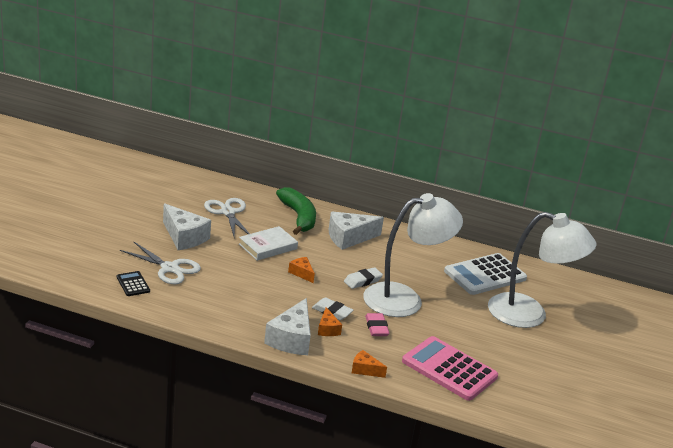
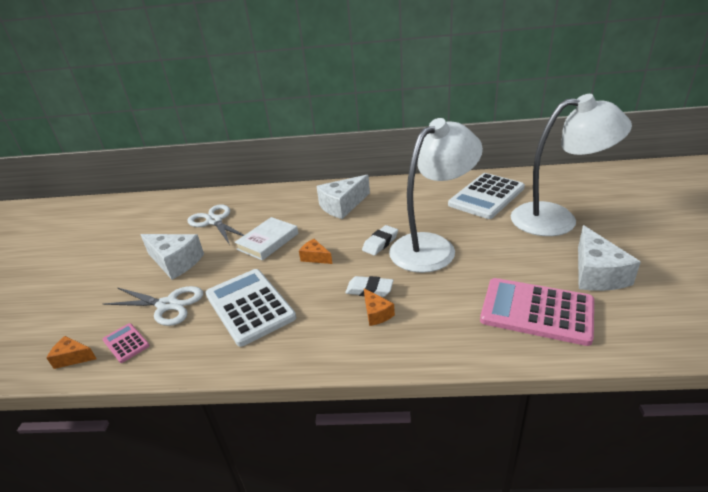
camera: 10 degrees left, 5 degrees up
black calculator [117,271,150,296] -> pink calculator [102,323,150,363]
white cheese [264,298,311,355] -> white cheese moved to [578,225,641,291]
green banana [276,187,316,235] -> none
orange cheese [352,350,387,378] -> orange cheese moved to [47,336,97,369]
pink eraser [365,313,389,336] -> none
none -> white calculator [205,269,296,347]

